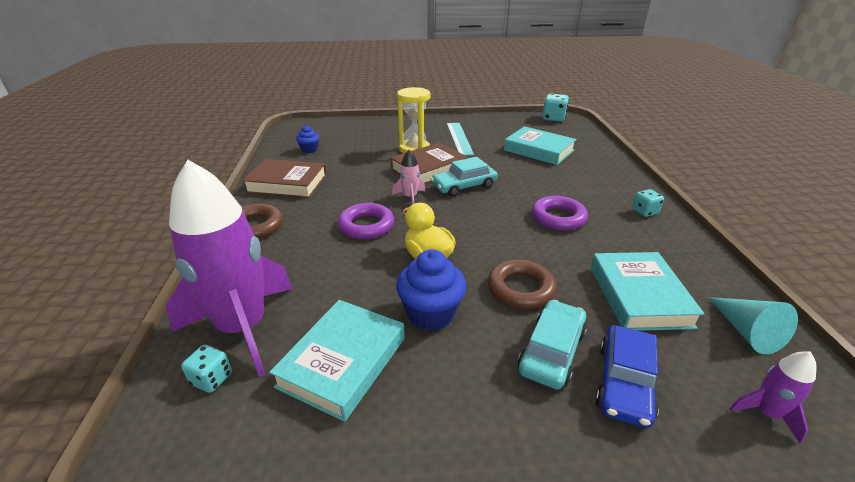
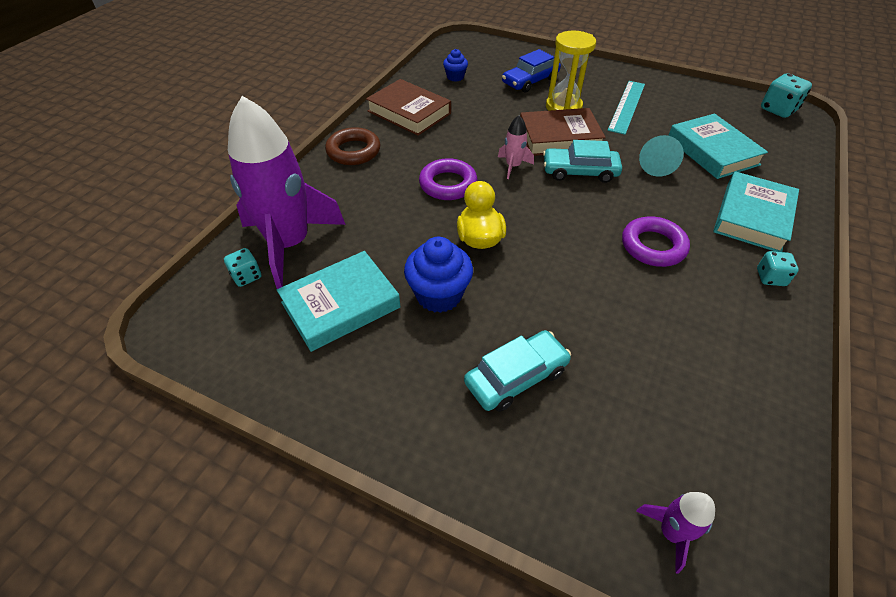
camera: 30 degrees right, 15 degrees up
brown ring [488,259,557,309] -> none
turquoise book [591,252,704,331] -> turquoise book moved to [714,171,799,252]
blue car [595,325,659,428] -> blue car moved to [502,49,561,93]
turquoise cone [708,297,798,354] -> turquoise cone moved to [639,135,684,177]

